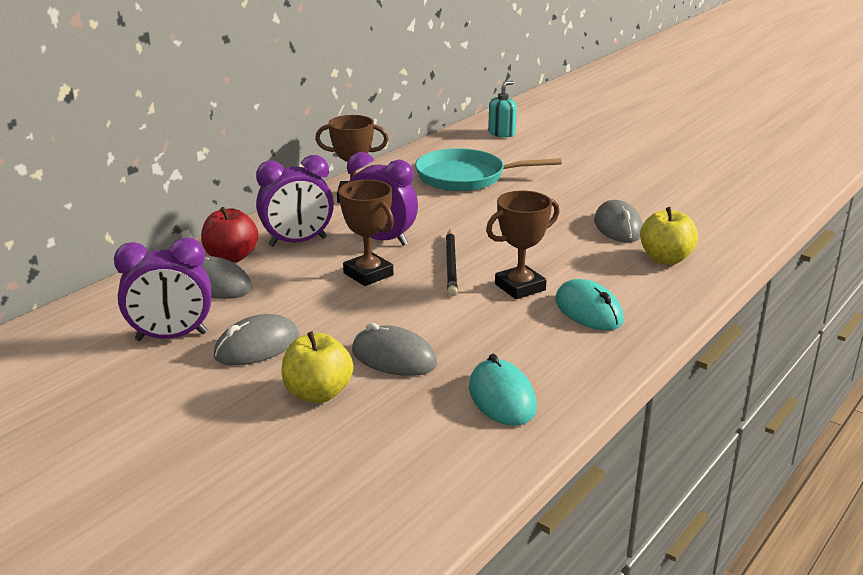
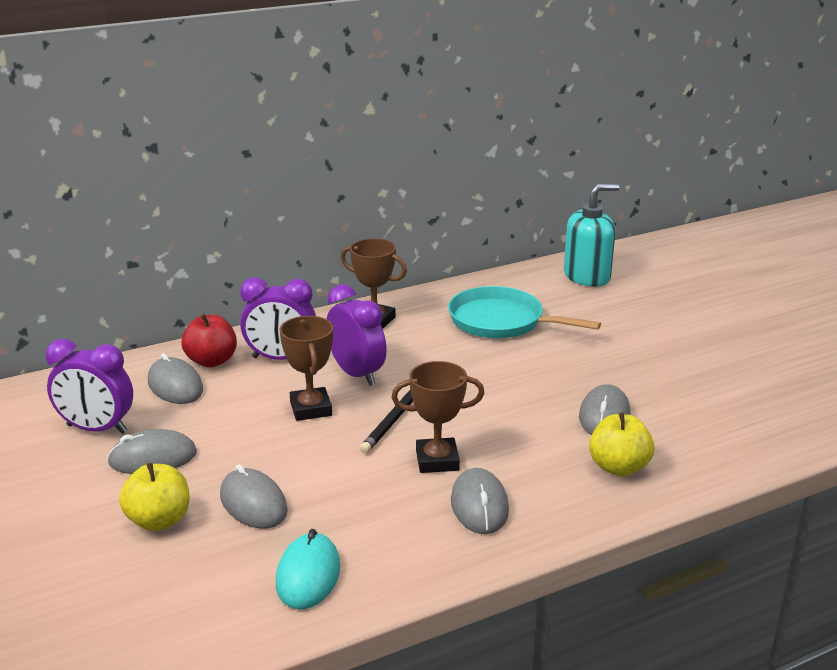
camera: 25 degrees right, 0 degrees up
turquoise soap dispenser [488,81,517,137] -> turquoise soap dispenser [564,184,619,287], size x1.69
turquoise mouse [555,279,624,330] -> grey mouse [451,468,509,534]

